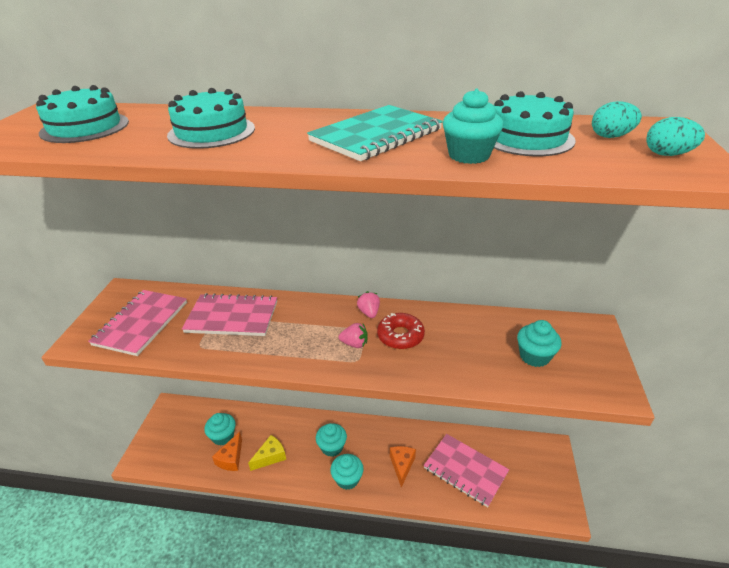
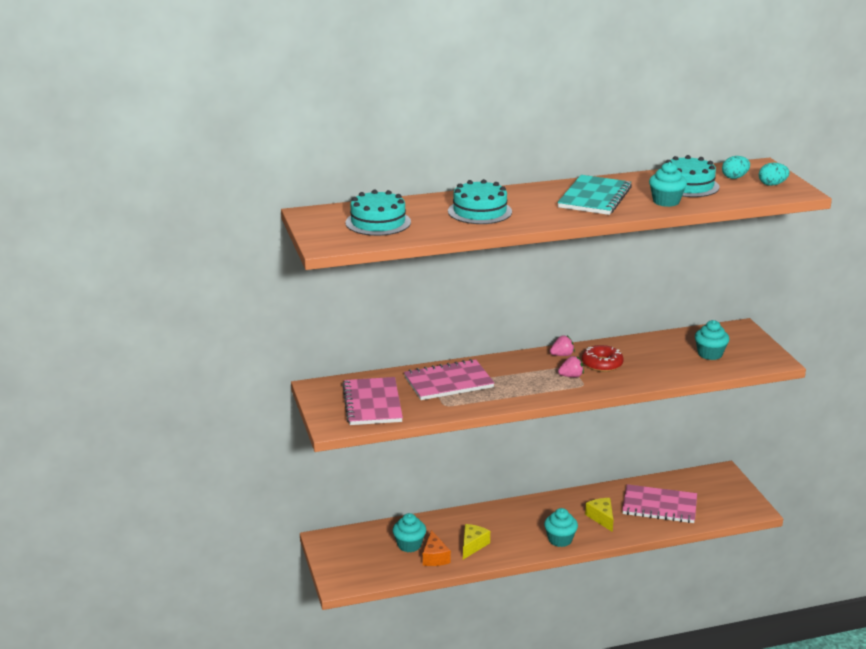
camera: 25 degrees left, 10 degrees down
turquoise cupcake [316,423,347,457] -> none
pink strawberry [357,291,380,318] -> pink strawberry turned 105 degrees clockwise [550,335,575,356]
orange cheese [390,446,416,488] -> yellow cheese [585,498,613,532]

